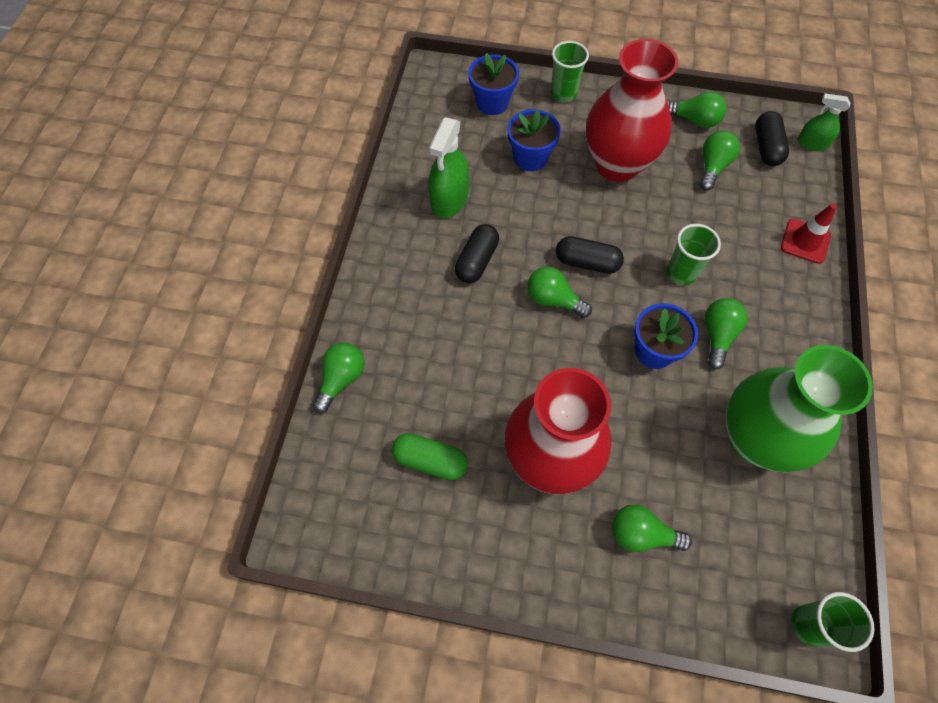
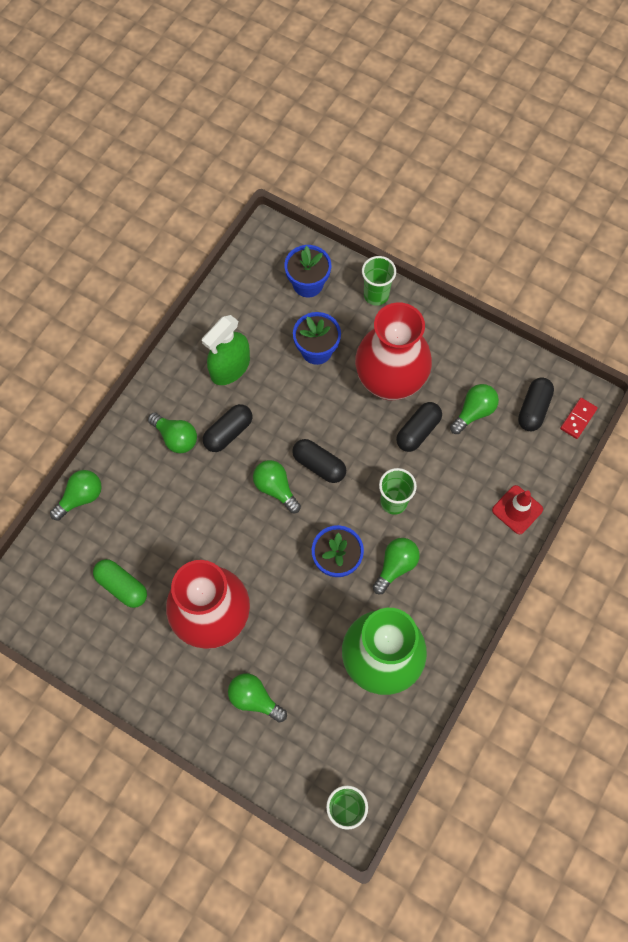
camera: 20 degrees right, 5 degrees up
green light bulb [667,92,726,128] -> green light bulb moved to [148,413,197,453]
green spray bottle [798,93,850,151] -> red domino [560,398,598,439]
none -> black capsule [396,402,442,452]

